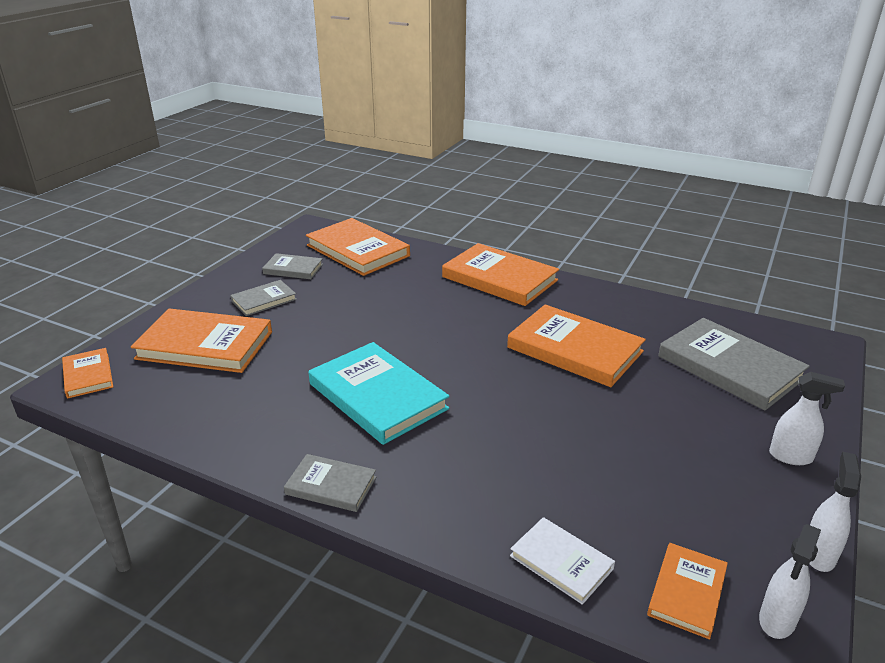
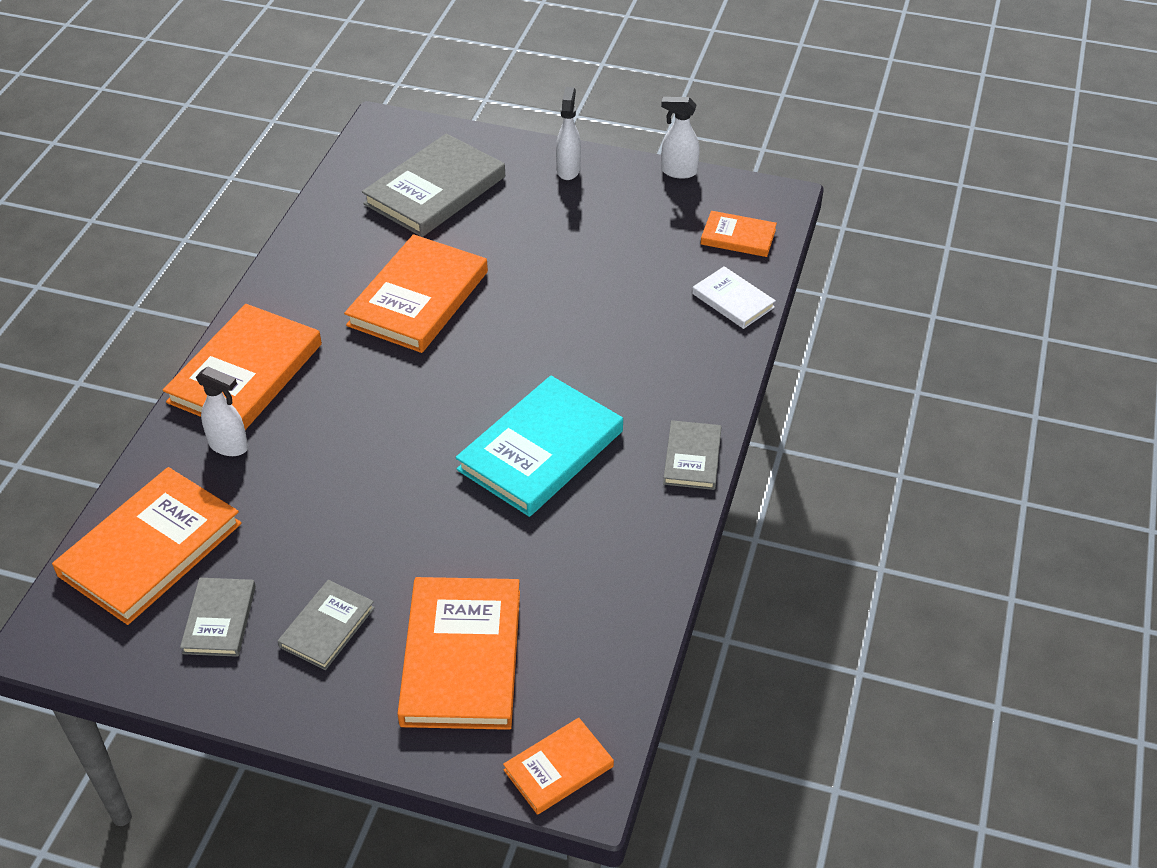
camera: 100 degrees left, 15 degrees up
grey book [230,280,297,316] -> grey book turned 75 degrees clockwise [278,580,375,670]
white book [510,517,615,605] -> white book turned 75 degrees counterclockwise [692,266,776,329]
white spray bottle [759,524,821,639] -> white spray bottle moved to [196,367,248,456]

